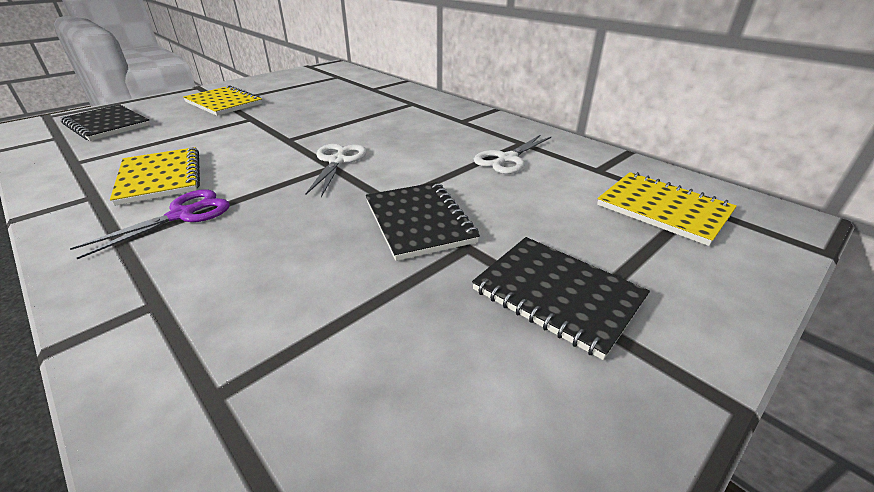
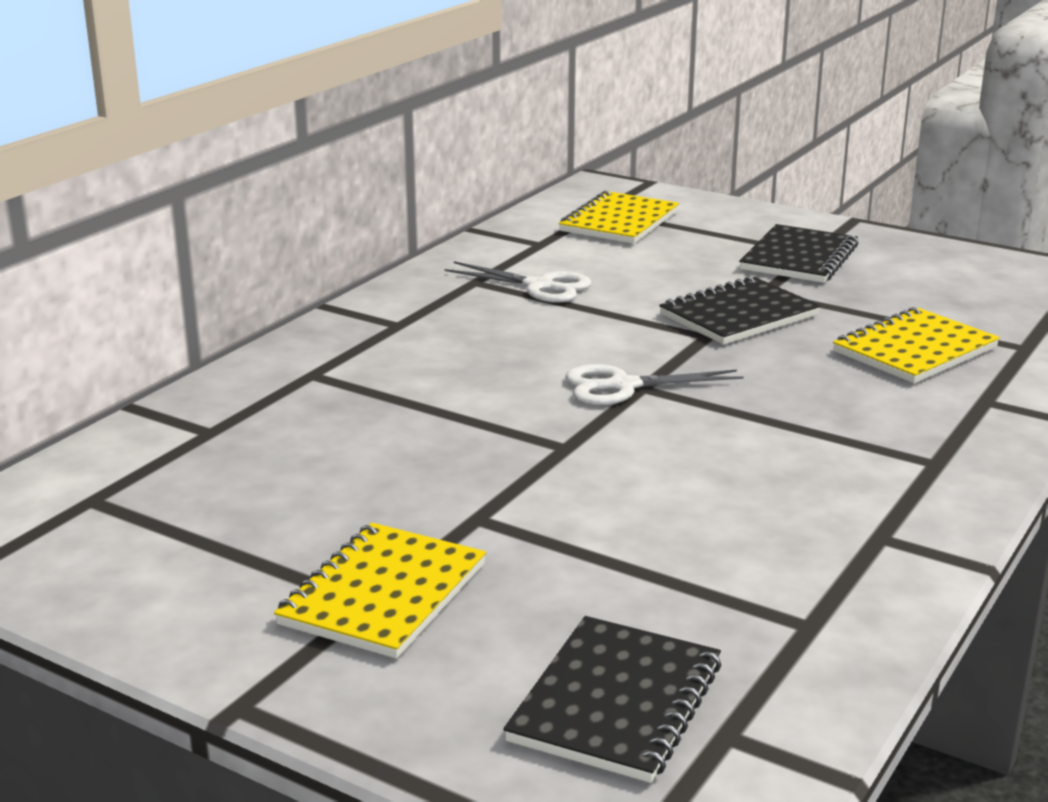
camera: 105 degrees left, 10 degrees down
purple scissors [70,189,230,259] -> none
yellow notebook [110,147,200,206] -> yellow notebook moved to [833,307,1000,383]

